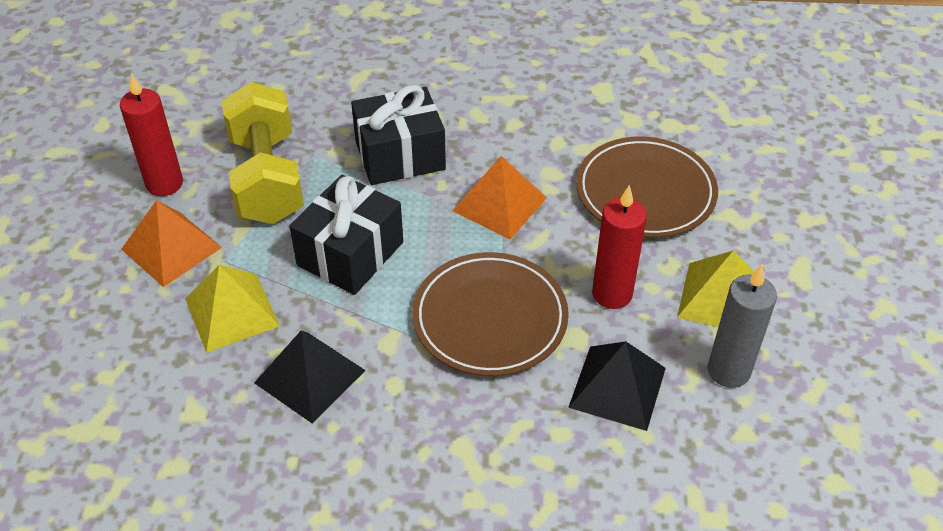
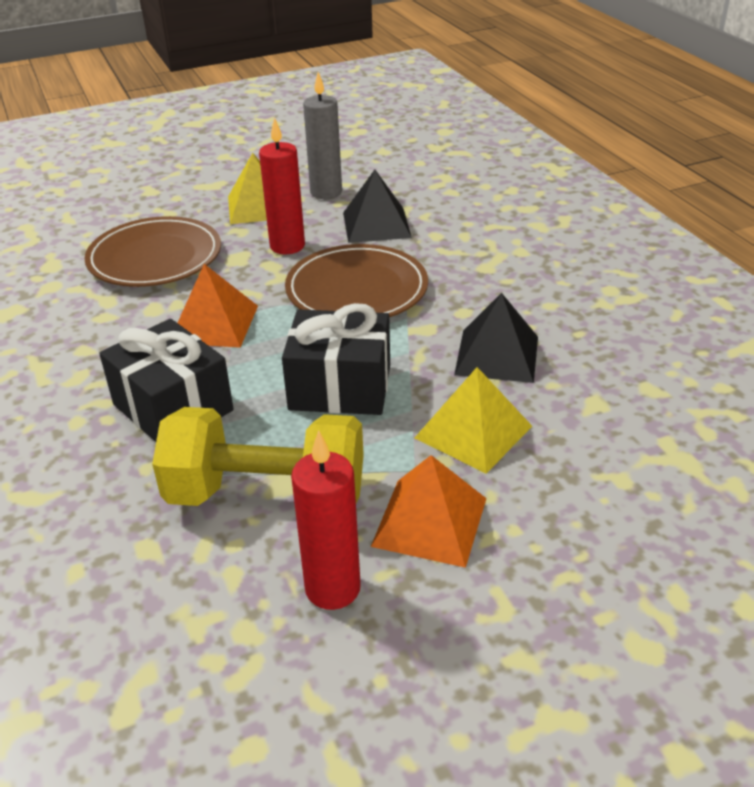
camera: 115 degrees left, 10 degrees down
yellow dumbbell [222,82,304,224] -> yellow dumbbell turned 45 degrees clockwise [152,407,364,506]

